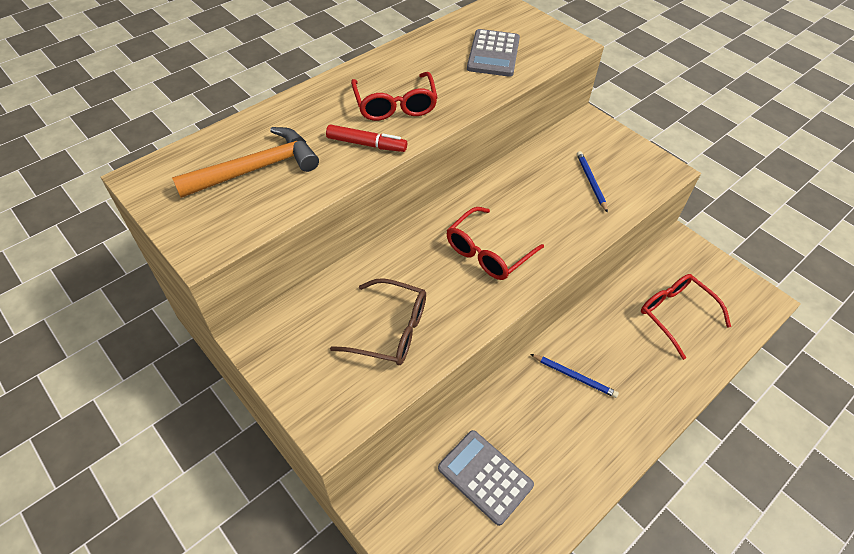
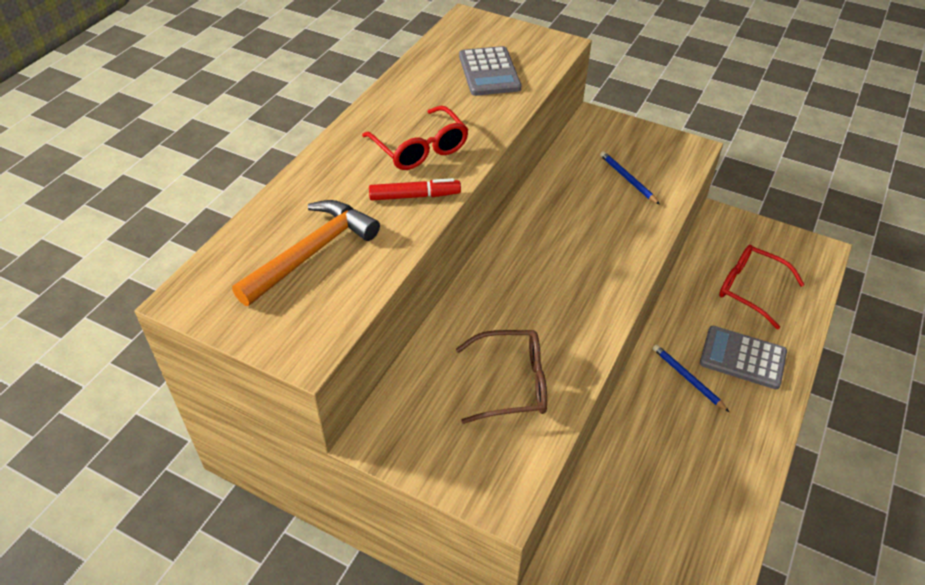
camera: 20 degrees left, 5 degrees down
grey calculator [438,430,534,526] -> grey calculator moved to [700,326,787,389]
red glasses [447,207,544,280] -> none
blue pencil [531,354,619,398] -> blue pencil turned 135 degrees counterclockwise [653,345,729,412]

